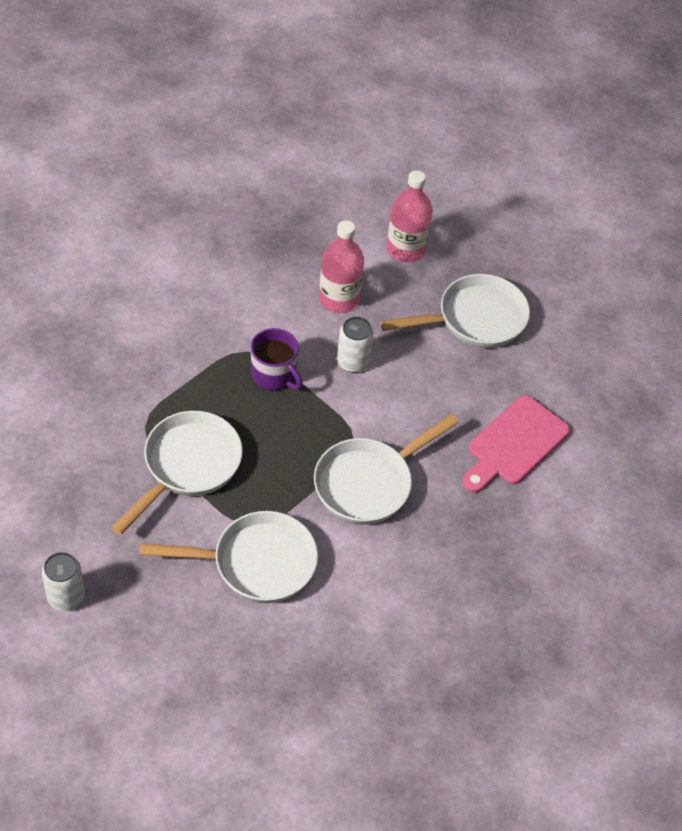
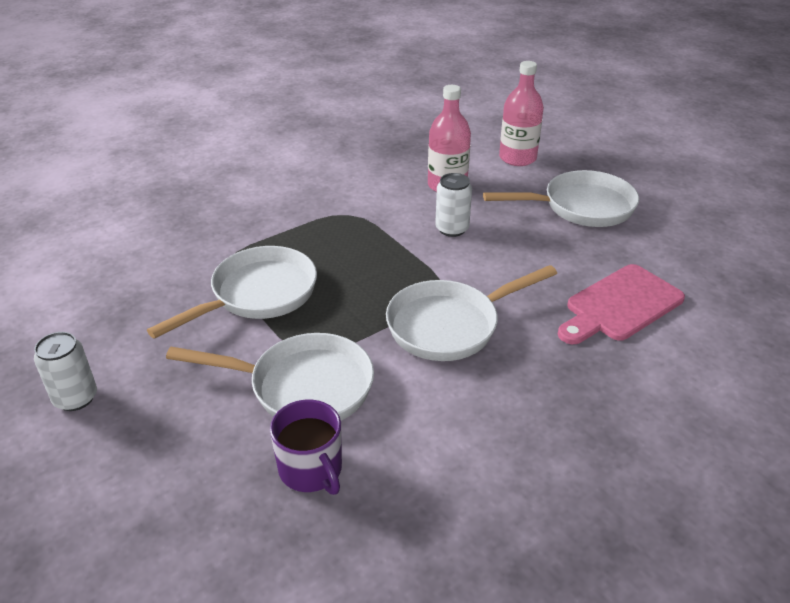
camera: 15 degrees right, 15 degrees down
purple mug [251,328,303,391] -> purple mug moved to [270,400,342,495]

